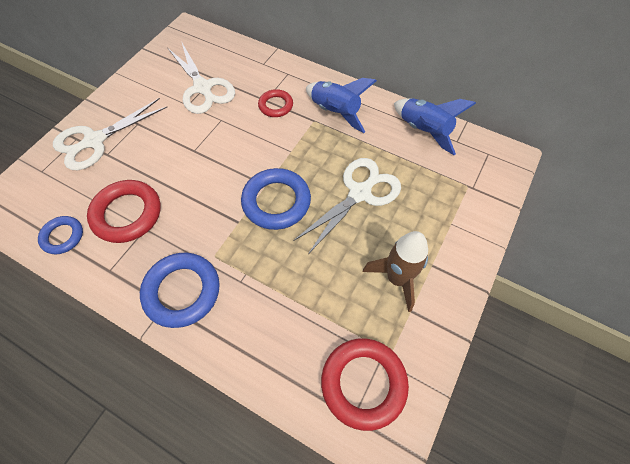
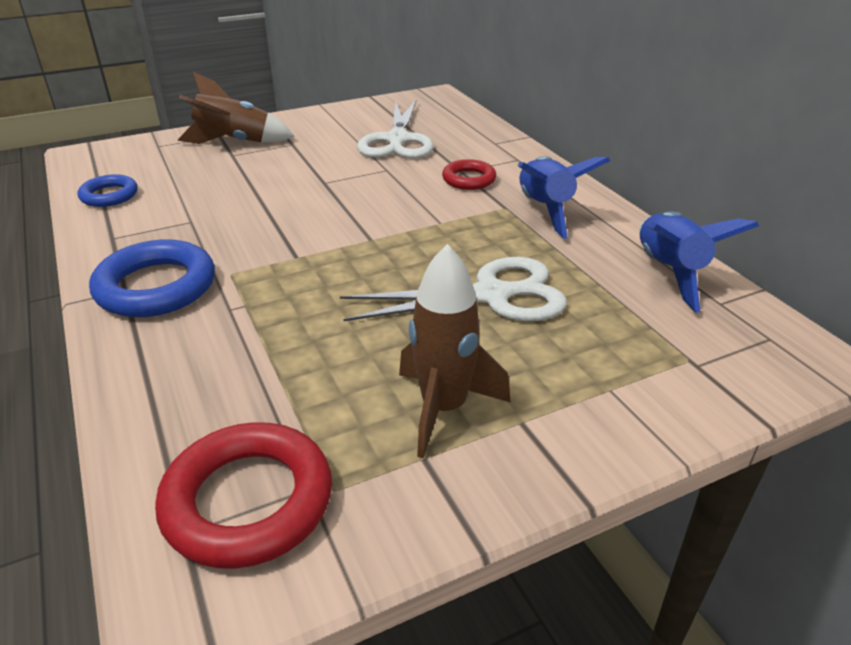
camera: 35 degrees right, 25 degrees down
white scissors [53,98,167,170] -> brown rocket [177,72,294,144]
red ring [87,180,161,243] -> none
blue ring [241,168,311,230] -> none

